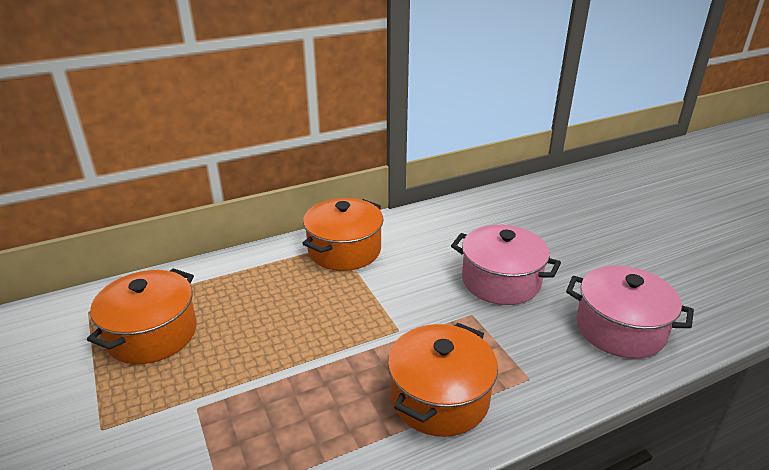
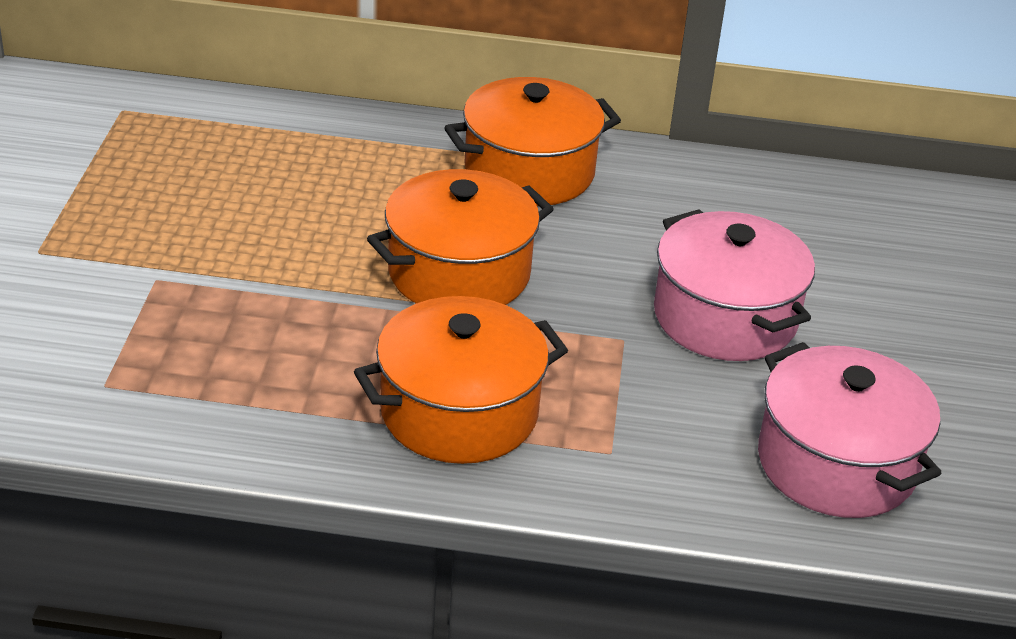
camera: 30 degrees right, 5 degrees up
orange pot [87,268,197,364] -> orange pot moved to [367,169,554,305]

